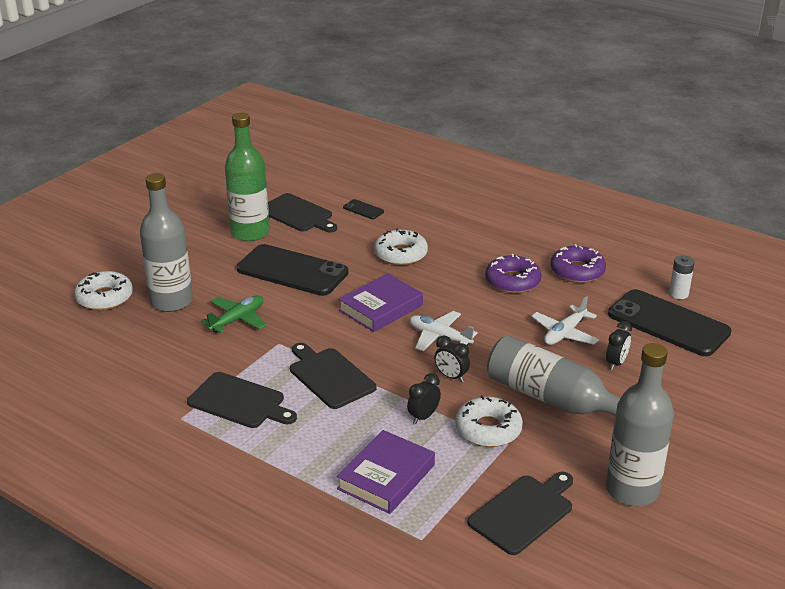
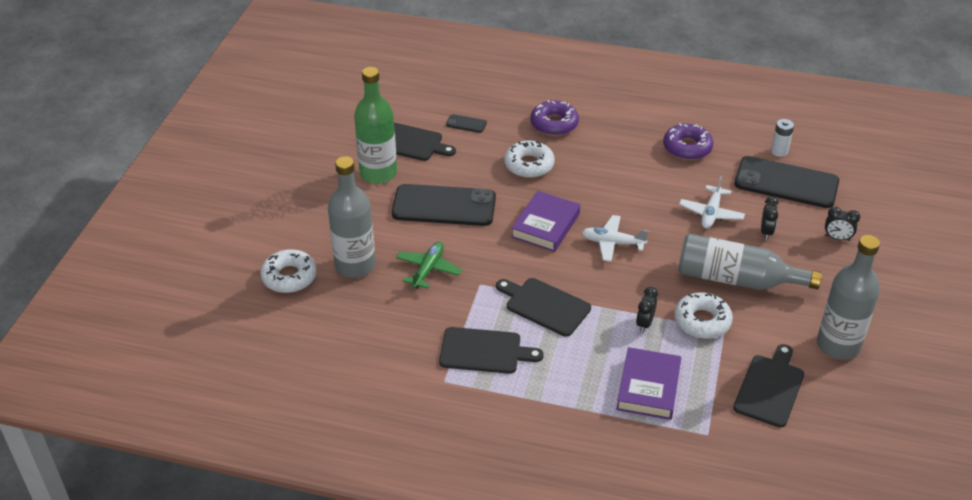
camera: 20 degrees left, 10 degrees up
black clock [434,336,470,382] -> black clock moved to [825,206,860,241]
purple donut [485,254,541,293] -> purple donut moved to [530,100,579,136]

